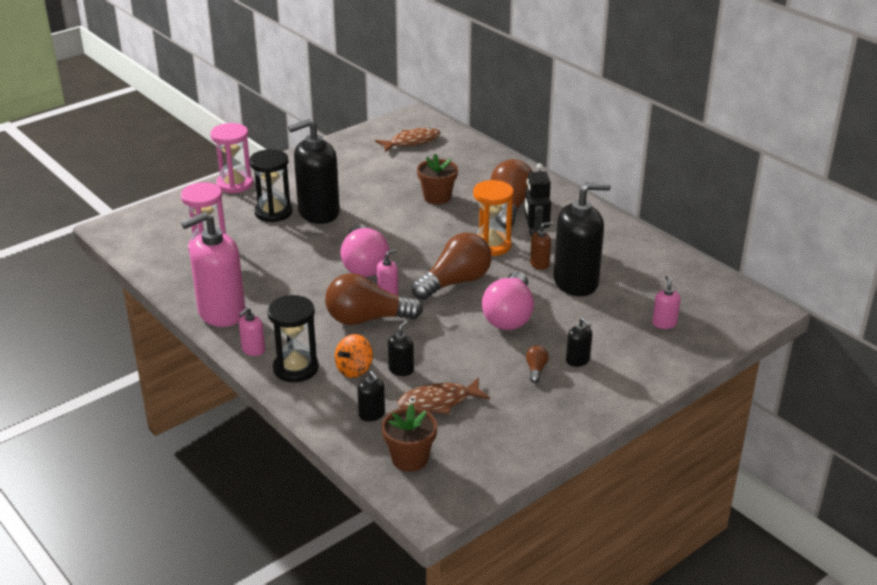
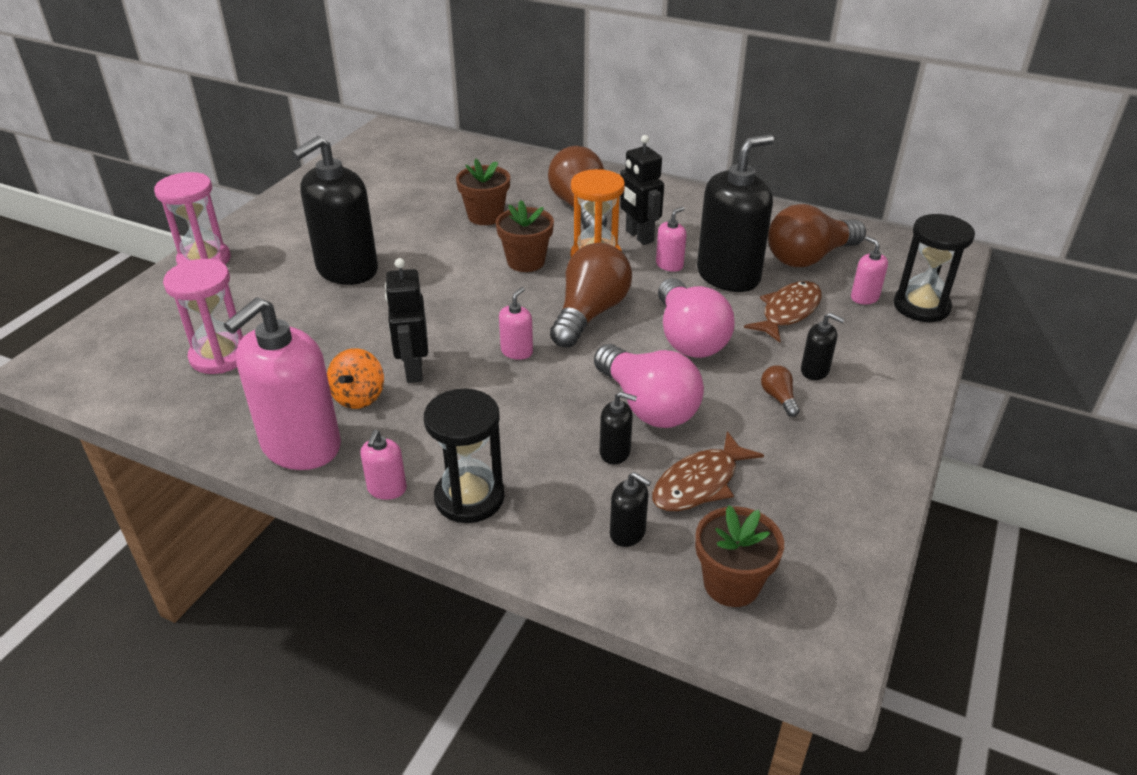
camera: 25 degrees left, 5 degrees up
black hourglass [249,149,293,222] -> black hourglass moved to [894,214,975,322]
brown light bulb [325,273,423,325] -> brown light bulb moved to [768,204,866,267]
orange spinning top [335,334,373,378] -> orange spinning top moved to [327,348,384,409]
pink light bulb [340,224,390,277] -> pink light bulb moved to [594,344,704,428]
brown fish [375,127,440,152] -> brown fish moved to [744,281,822,342]
black soap dispenser [388,321,414,376] -> black soap dispenser turned 105 degrees clockwise [600,392,637,464]
brown soap dispenser [530,222,553,270] -> pink soap dispenser [656,207,686,272]
none -> black robot [385,258,428,383]
none -> brown flower pot [496,200,554,272]

